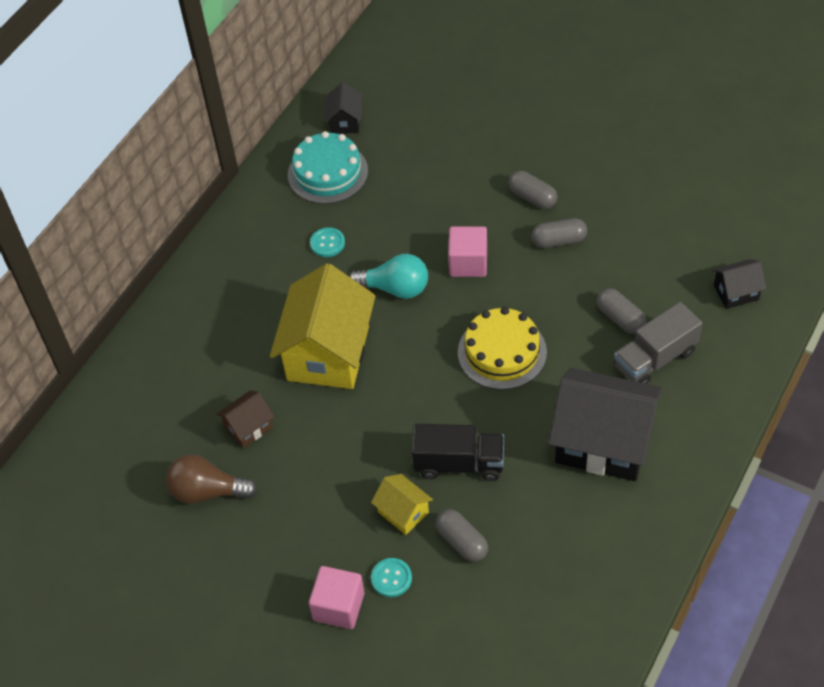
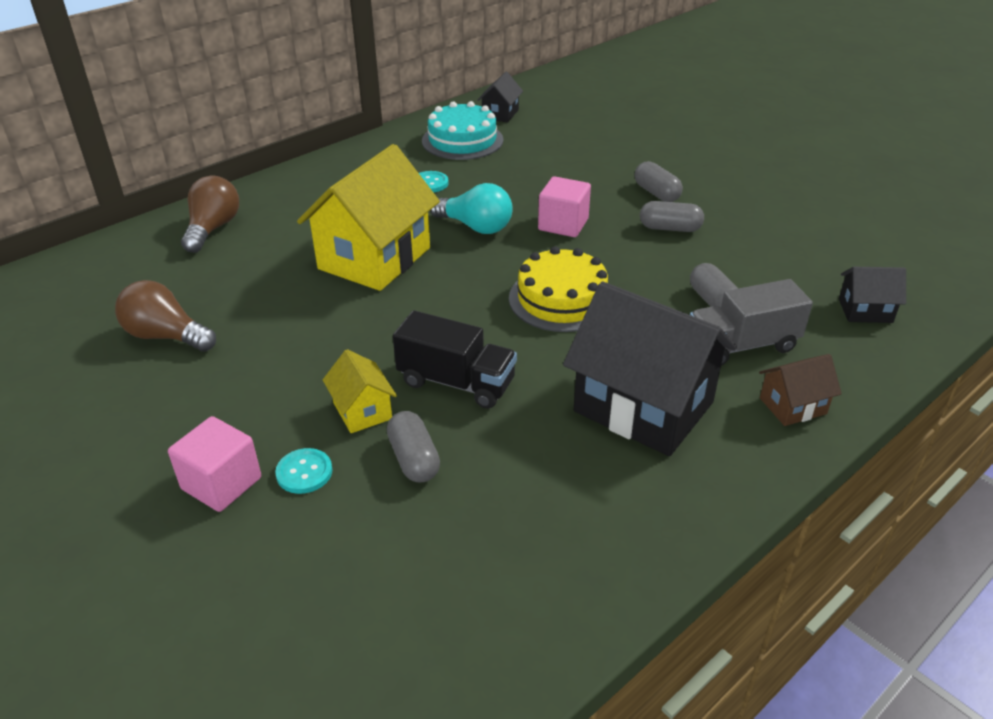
camera: 15 degrees right, 15 degrees down
brown house [216,390,275,448] -> brown house moved to [759,354,842,426]
none -> brown light bulb [181,176,239,253]

